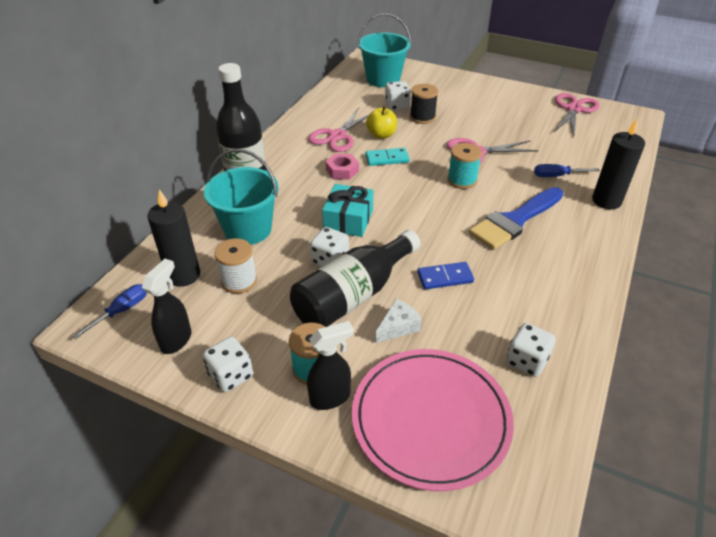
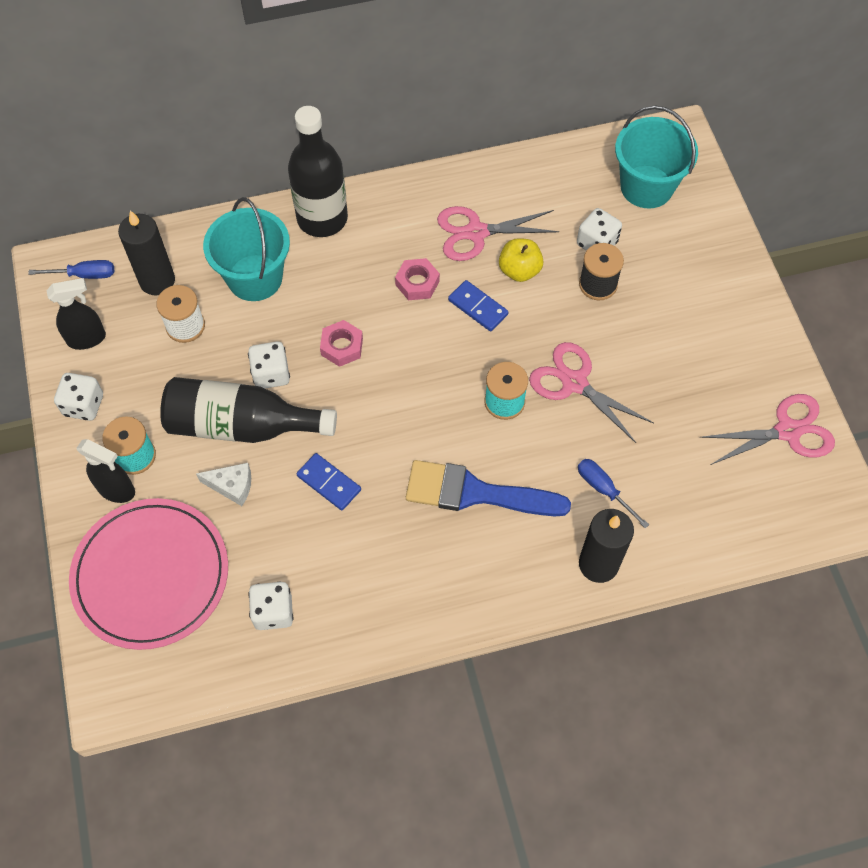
camera: 50 degrees right, 20 degrees up
turquoise gift [322,184,373,237] -> pink nut [320,320,363,367]
turquoise domino [366,148,410,166] -> blue domino [448,280,508,331]

